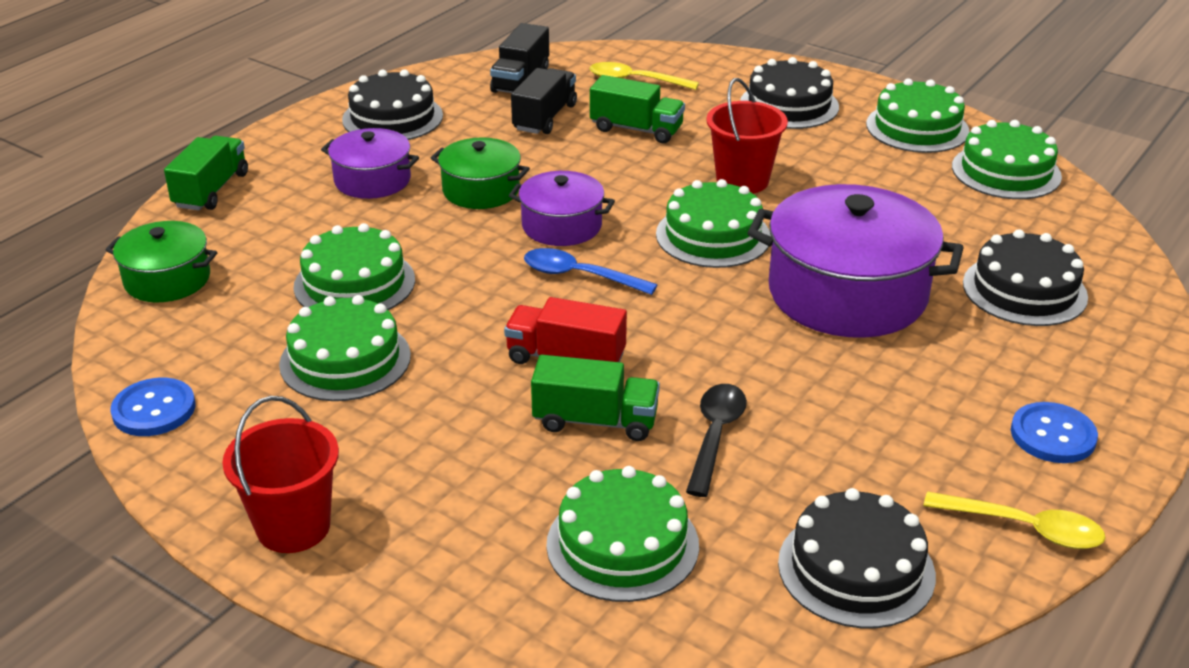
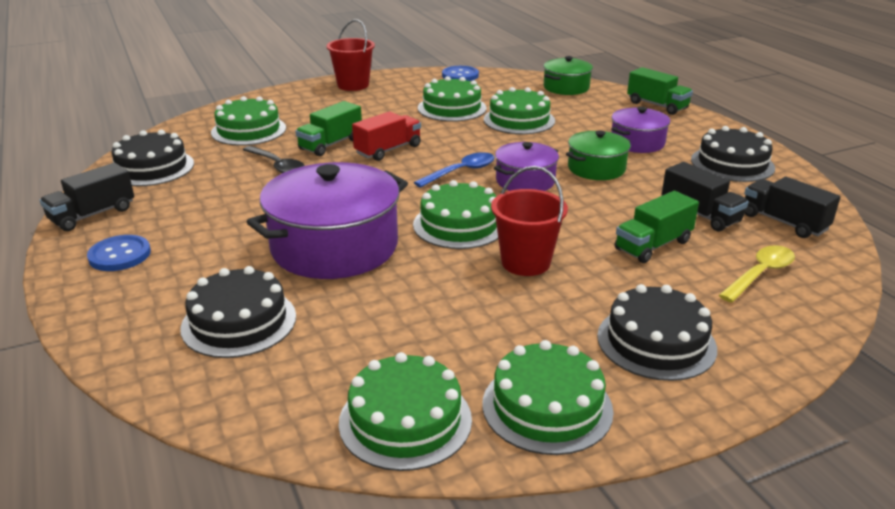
camera: 120 degrees right, 5 degrees down
yellow spoon [924,491,1106,549] -> black truck [40,163,134,231]

